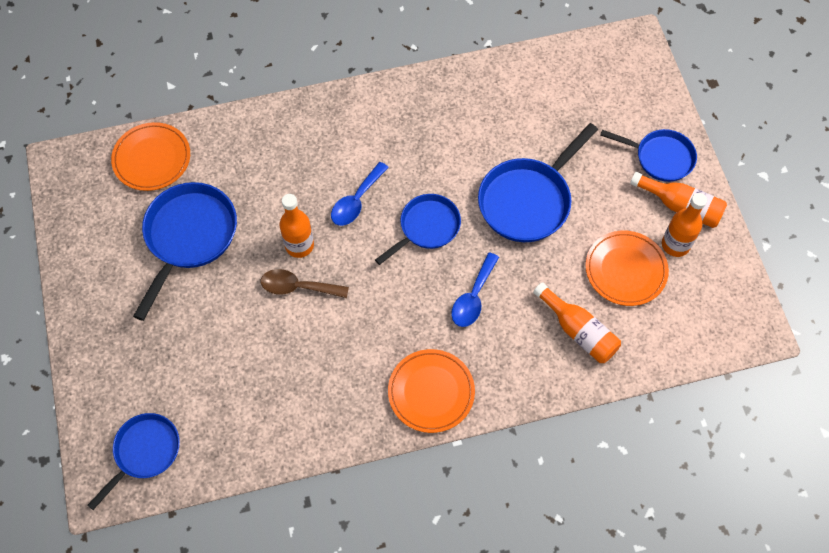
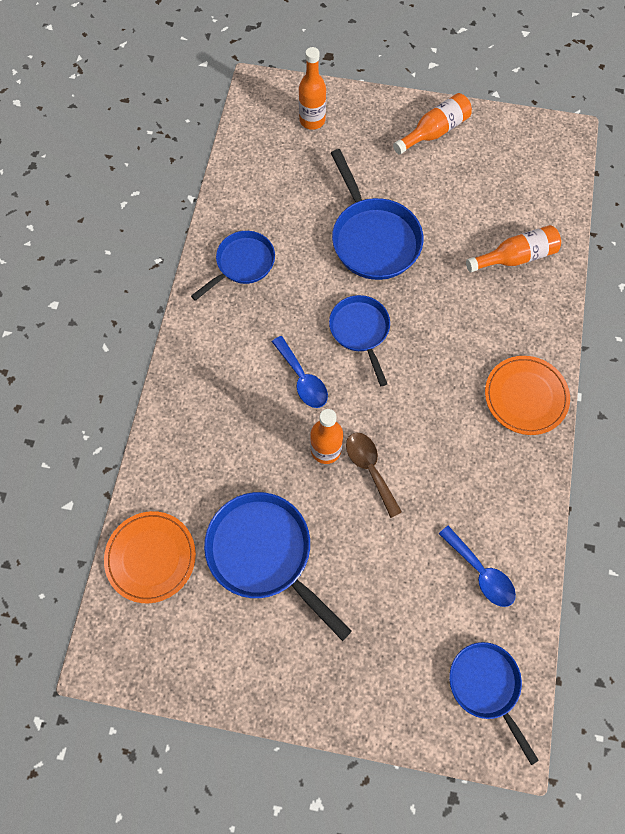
camera: 65 degrees left, 5 degrees up
brown spoon [261,269,349,298] -> brown spoon turned 120 degrees clockwise [346,433,402,518]
blue spoon [451,252,499,327] -> blue spoon moved to [439,526,516,607]
orange plate [586,231,669,306] -> none
blue pan [600,129,697,182] -> blue pan moved to [191,231,275,301]
orange bottle [662,193,707,257] -> orange bottle moved to [299,47,326,130]

